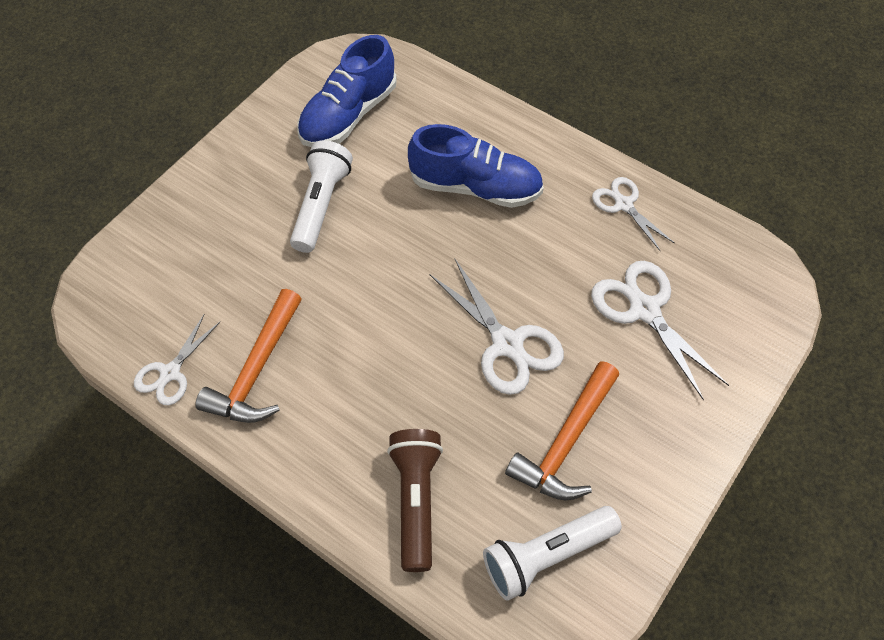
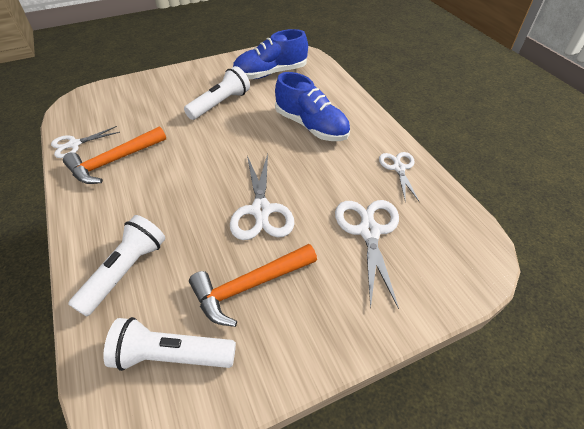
camera: 30 degrees right, 10 degrees down
brown flashlight [387,429,443,572] -> white flashlight [68,215,165,316]

